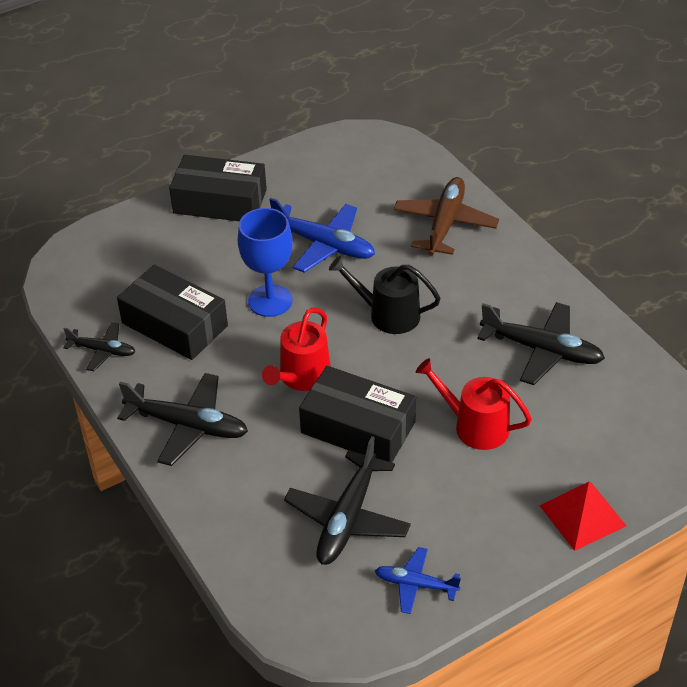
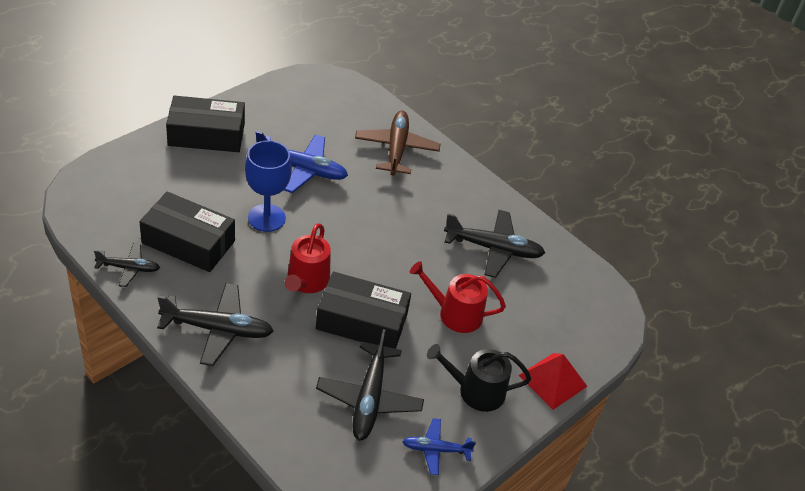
camera: 20 degrees left, 0 degrees up
black watering can [329,256,441,334] -> black watering can moved to [427,344,531,412]

